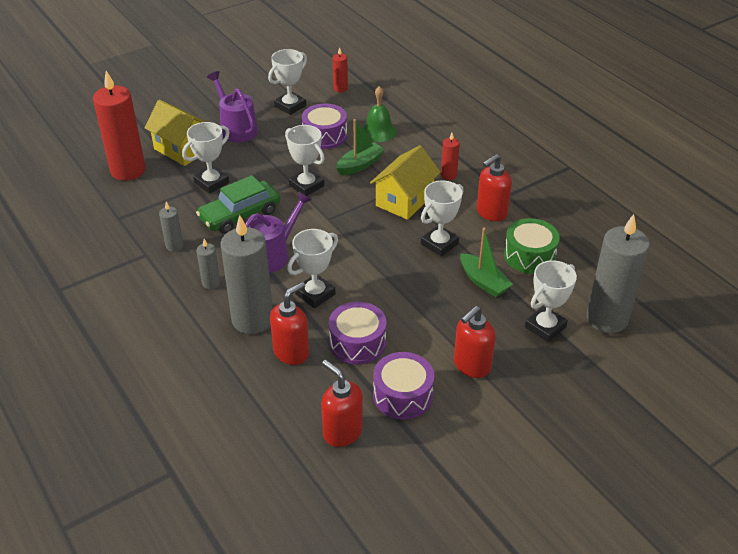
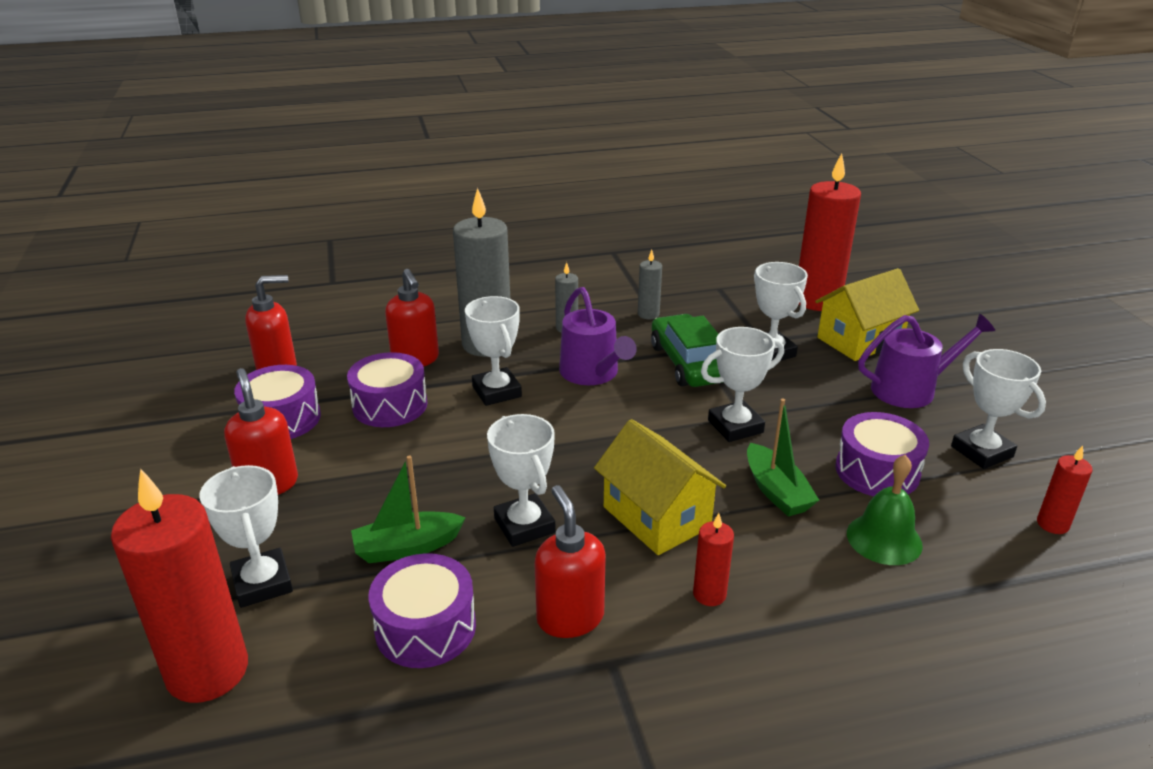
camera: 110 degrees right, 10 degrees down
green drum [504,218,560,274] -> purple drum [368,553,476,668]
grey candle [587,214,650,333] -> red candle [111,468,248,703]

